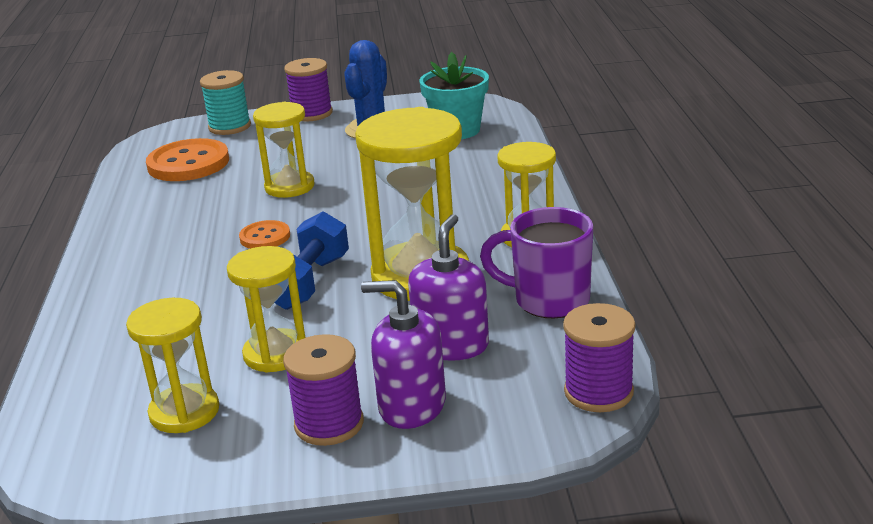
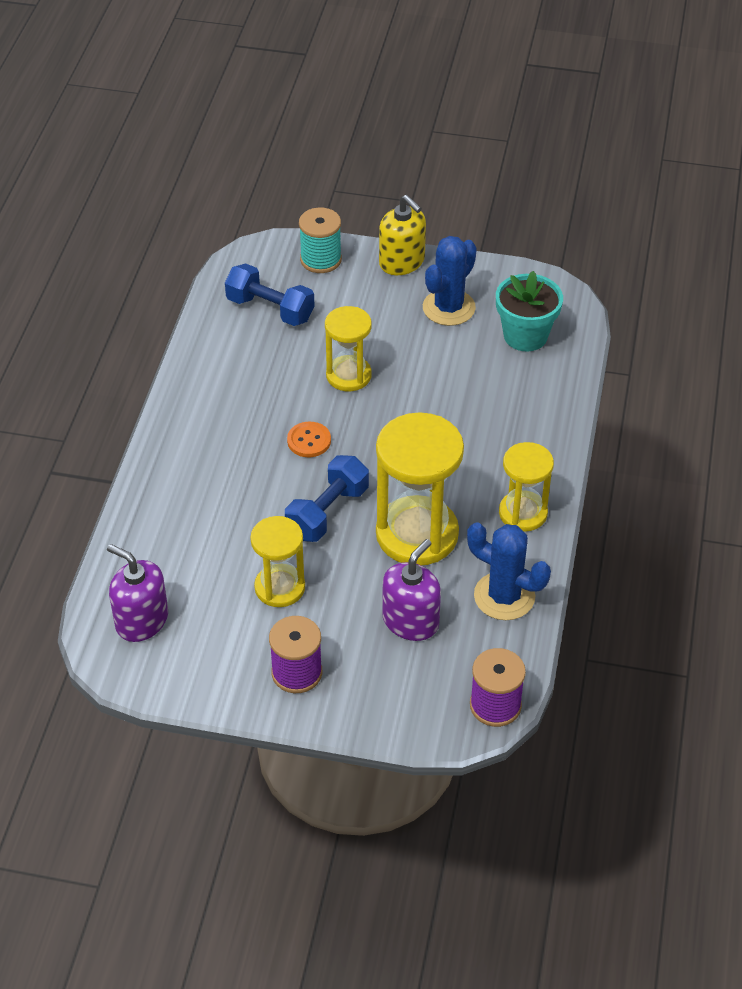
camera: 15 degrees right, 20 degrees up
yellow hourglass [126,298,219,433] -> none
orange button [146,138,229,181] -> blue dumbbell [225,263,315,326]
purple spool [284,58,333,121] -> yellow soap dispenser [379,195,426,275]
purple soap dispenser [361,280,446,429] -> purple soap dispenser moved to [107,544,168,642]
purple mug [480,207,593,318] -> blue cactus [467,522,551,620]

